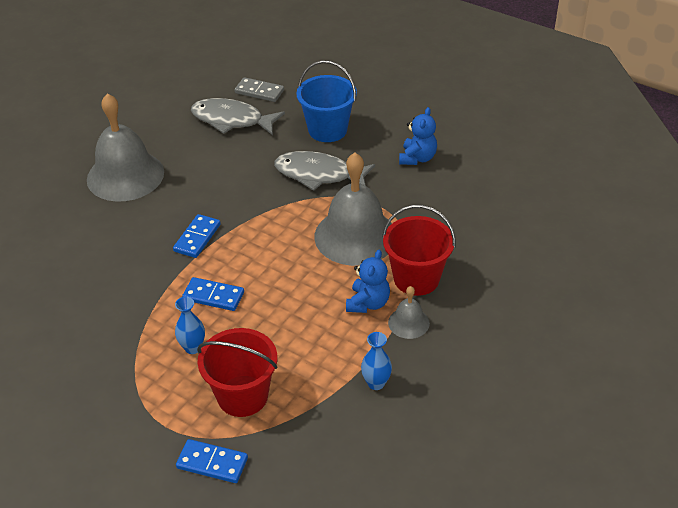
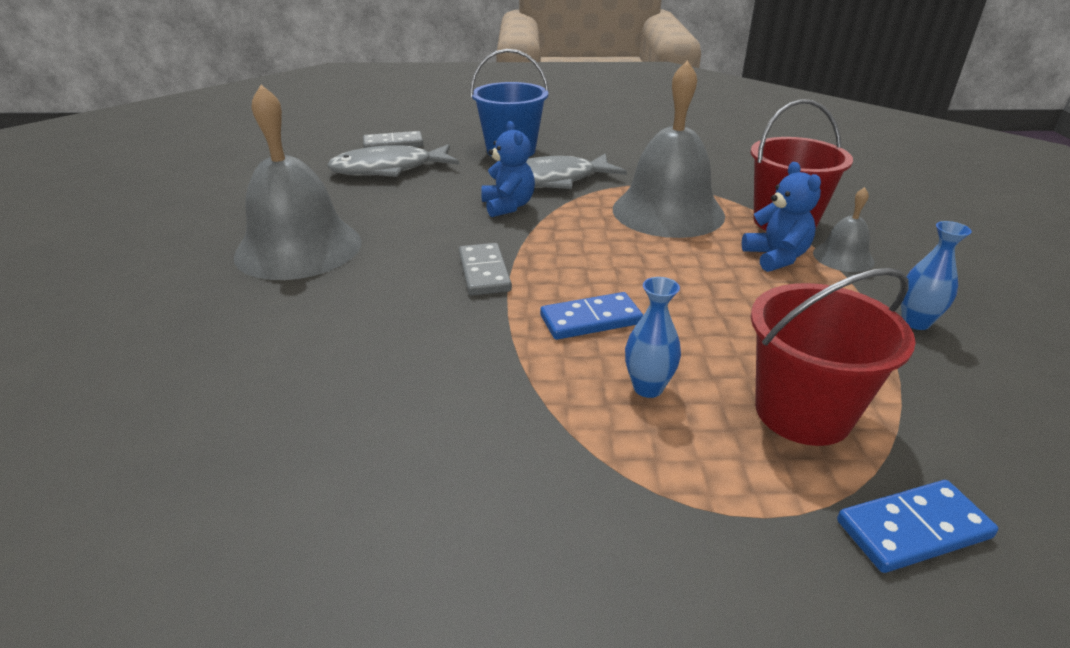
camera: 35 degrees left, 10 degrees down
blue domino [173,214,221,258] -> grey domino [459,243,512,296]
blue teddy bear [399,107,437,165] -> blue teddy bear moved to [481,121,535,217]

